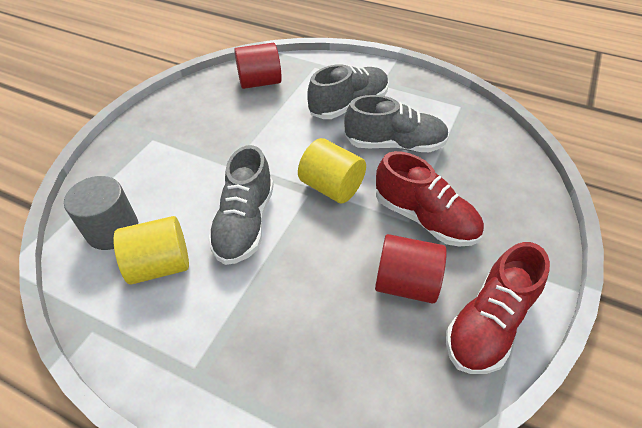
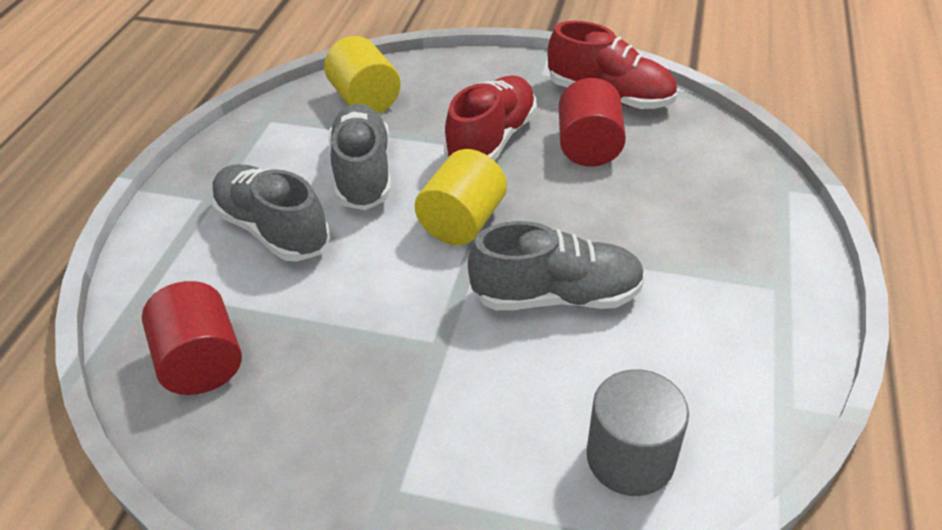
camera: 100 degrees left, 5 degrees down
yellow cylinder [113,216,189,285] -> yellow cylinder moved to [324,36,401,114]

